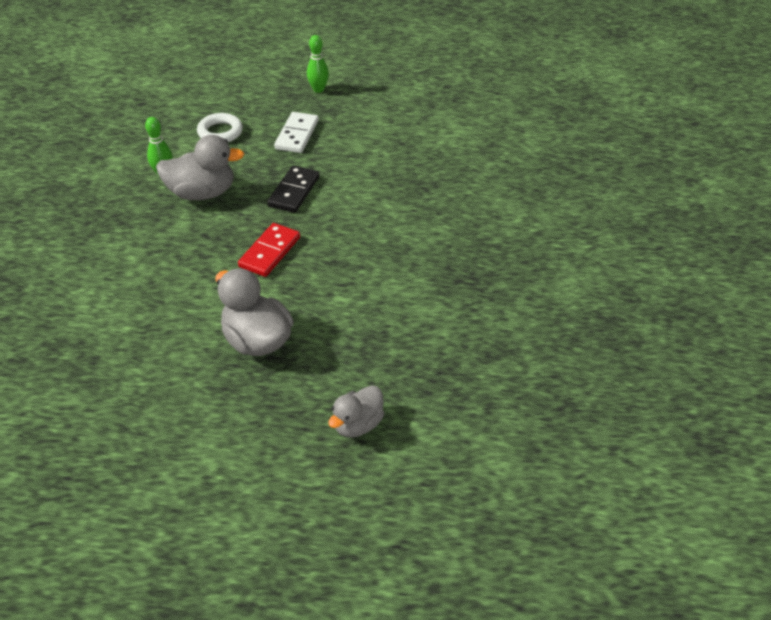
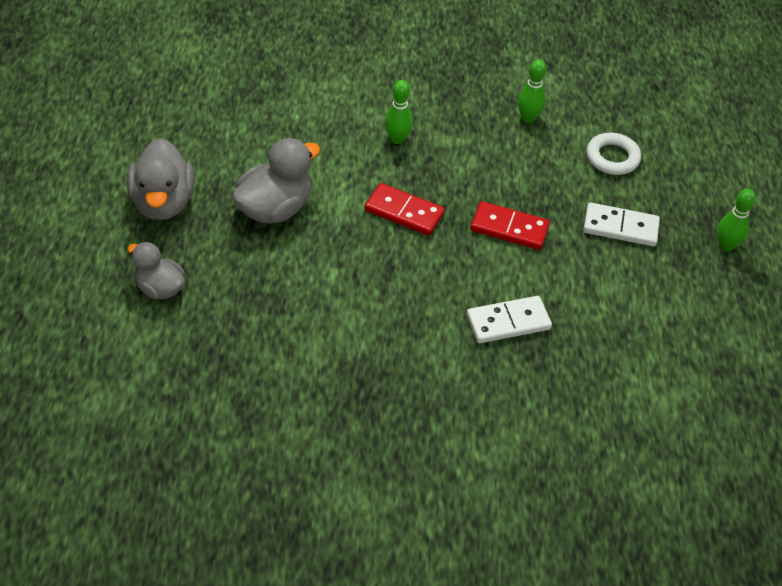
camera: 85 degrees right, 5 degrees up
grey duck [156,135,244,200] -> grey duck moved to [127,138,194,220]
black domino [267,165,319,213] -> red domino [470,201,550,250]
none -> green bowling pin [385,80,413,144]
none -> white domino [467,296,552,343]

